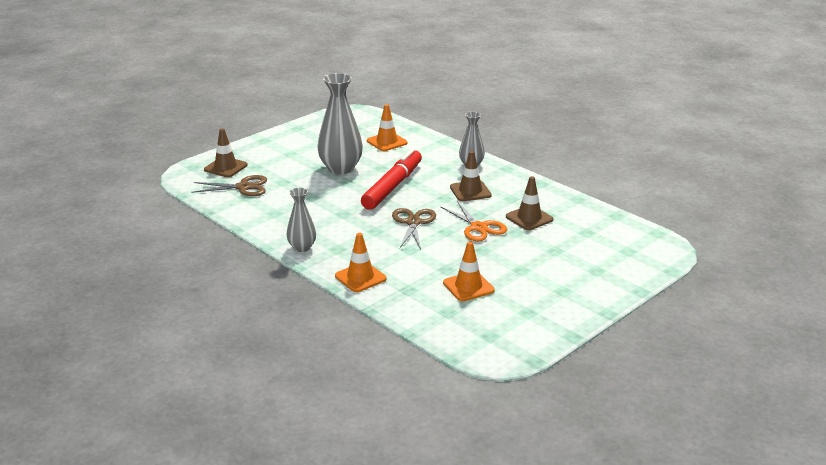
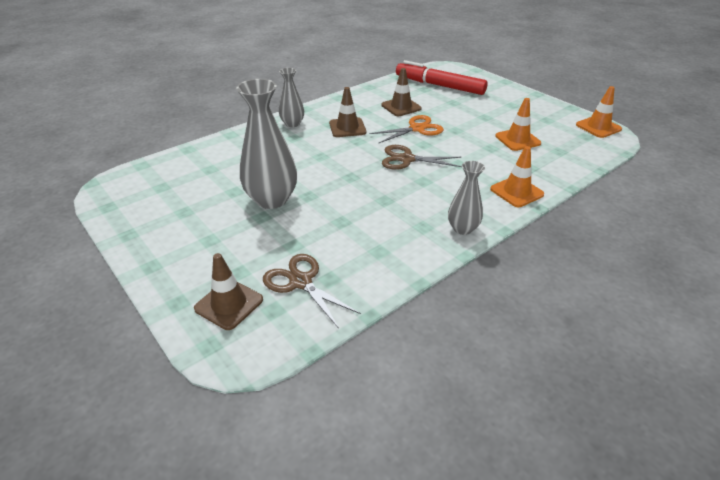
camera: 85 degrees left, 10 degrees up
brown scissors [191,175,267,196] -> brown scissors turned 45 degrees counterclockwise [263,254,361,329]
red marker [361,148,422,210] -> red marker moved to [396,60,488,95]
orange traffic cone [367,104,408,151] -> orange traffic cone moved to [576,86,622,138]

